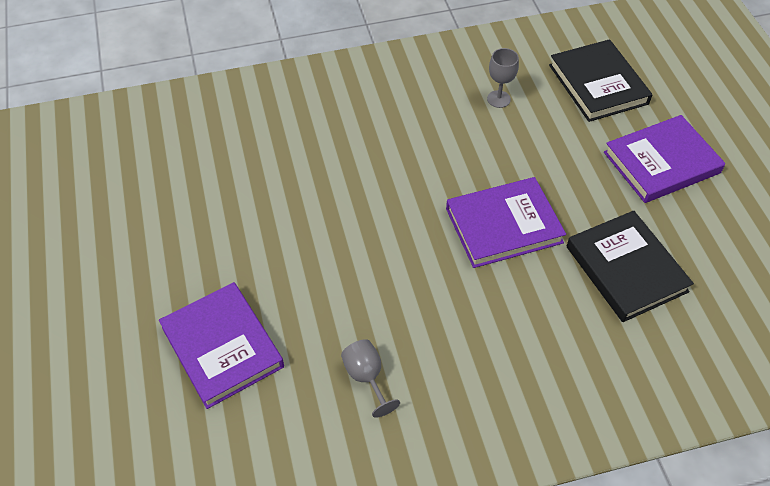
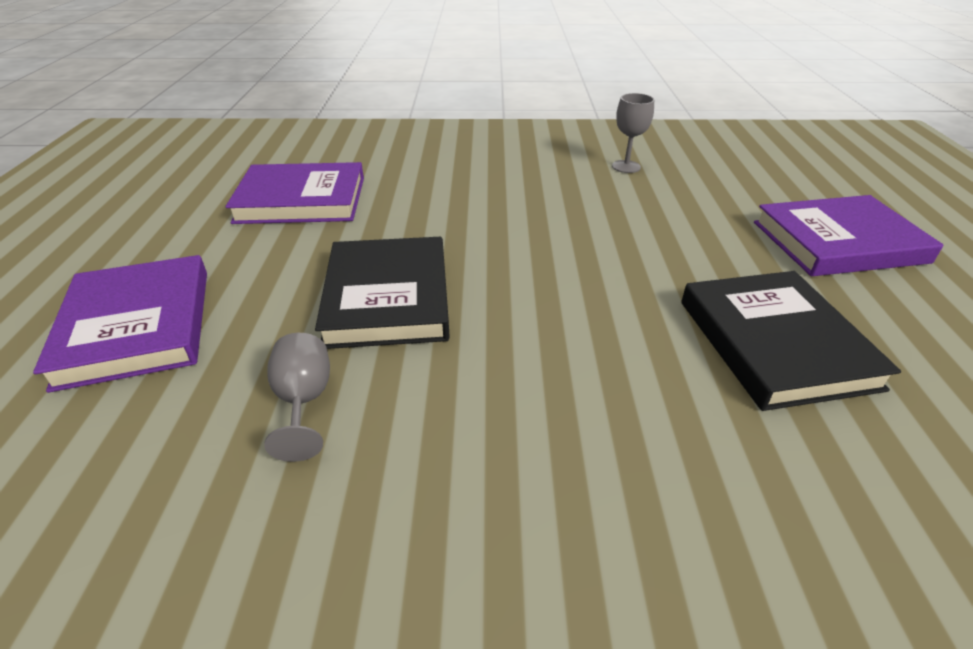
camera: 15 degrees right, 15 degrees down
purple book [446,177,566,268] -> purple book moved to [225,162,364,224]
black book [549,39,652,122] -> black book moved to [315,237,450,349]

